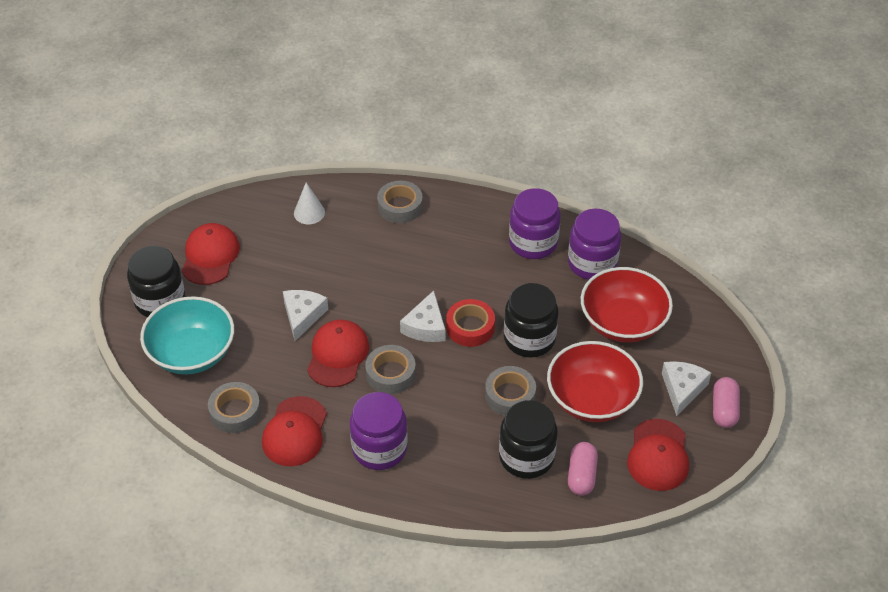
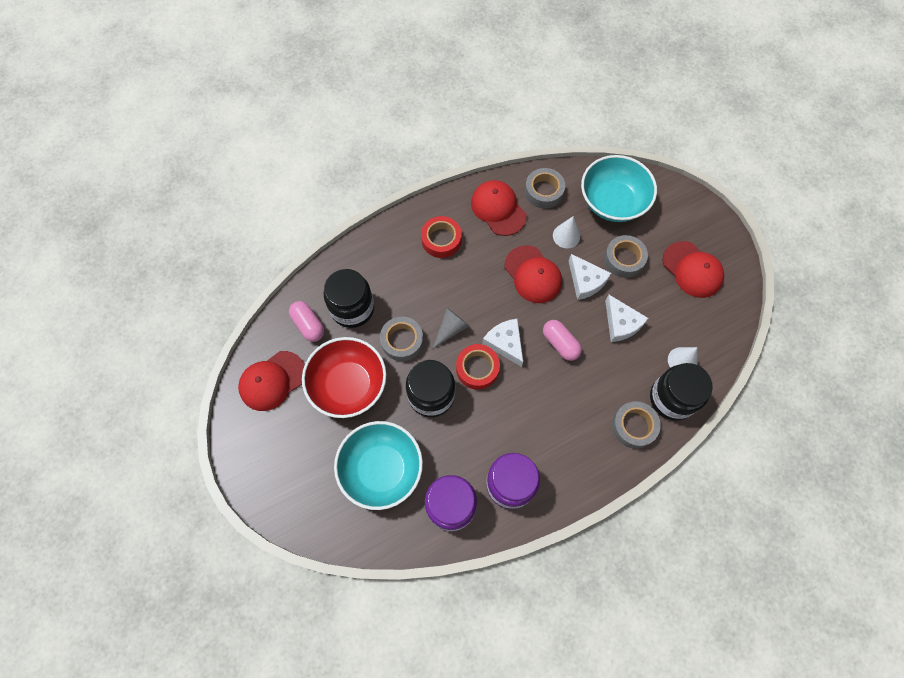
camera: 135 degrees right, 20 degrees up
black jar [127,246,185,317] -> black jar moved to [650,363,713,421]
purple jar [350,392,408,470] -> red tape [421,216,462,258]
grey tape [365,345,416,394] -> grey tape moved to [604,235,648,278]
red bowl [581,267,673,343] -> turquoise bowl [334,421,423,510]
red cap [627,419,689,491] -> red cap turned 90 degrees counterclockwise [238,351,305,411]
white cheese [662,361,711,416] -> white cheese moved to [605,295,648,342]
pink capsule [713,377,740,428] -> pink capsule moved to [543,320,582,361]
none -> grey cone [432,308,469,349]
none -> white cone [553,216,580,248]

